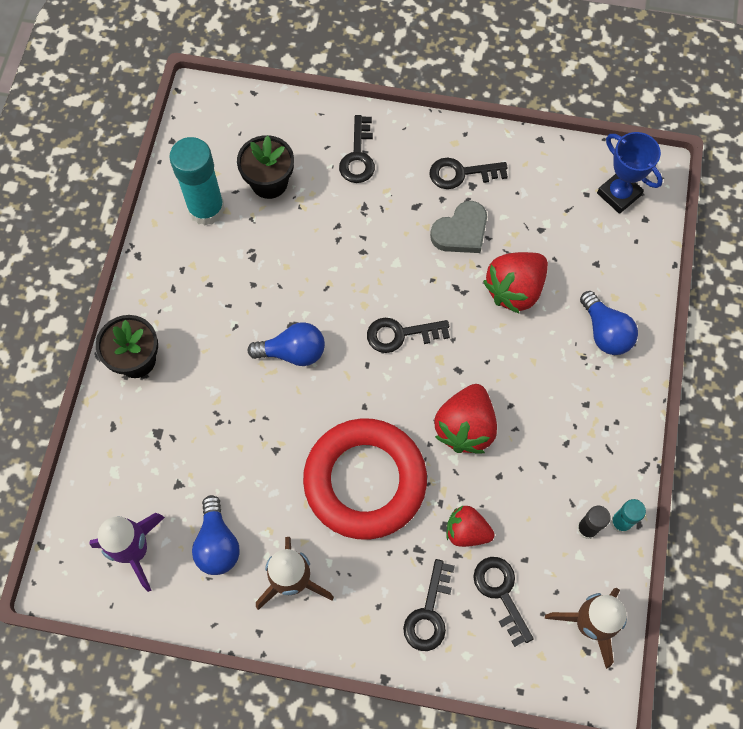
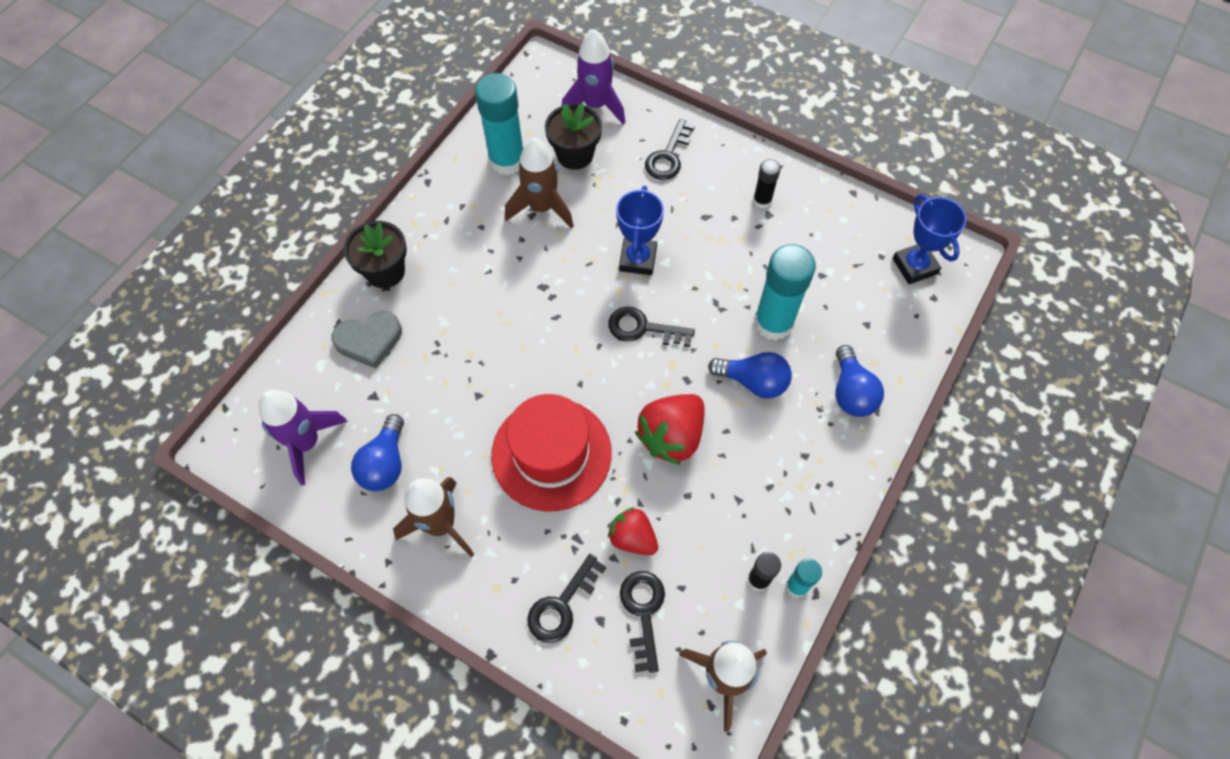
camera: 20 degrees right, 5 degrees down
blue light bulb [248,322,325,366] -> blue light bulb moved to [708,352,792,399]
red ring [303,418,427,540] -> red hat [491,394,612,511]
black key [430,158,508,189] -> black glue stick [753,159,781,209]
grey heart [430,201,487,253] -> grey heart moved to [332,311,402,369]
red strawberry [483,252,548,314] -> turquoise glue stick [754,244,816,340]
none -> brown rocket [505,138,574,229]
none -> purple rocket [561,29,625,125]
none -> blue trophy [616,186,664,275]

